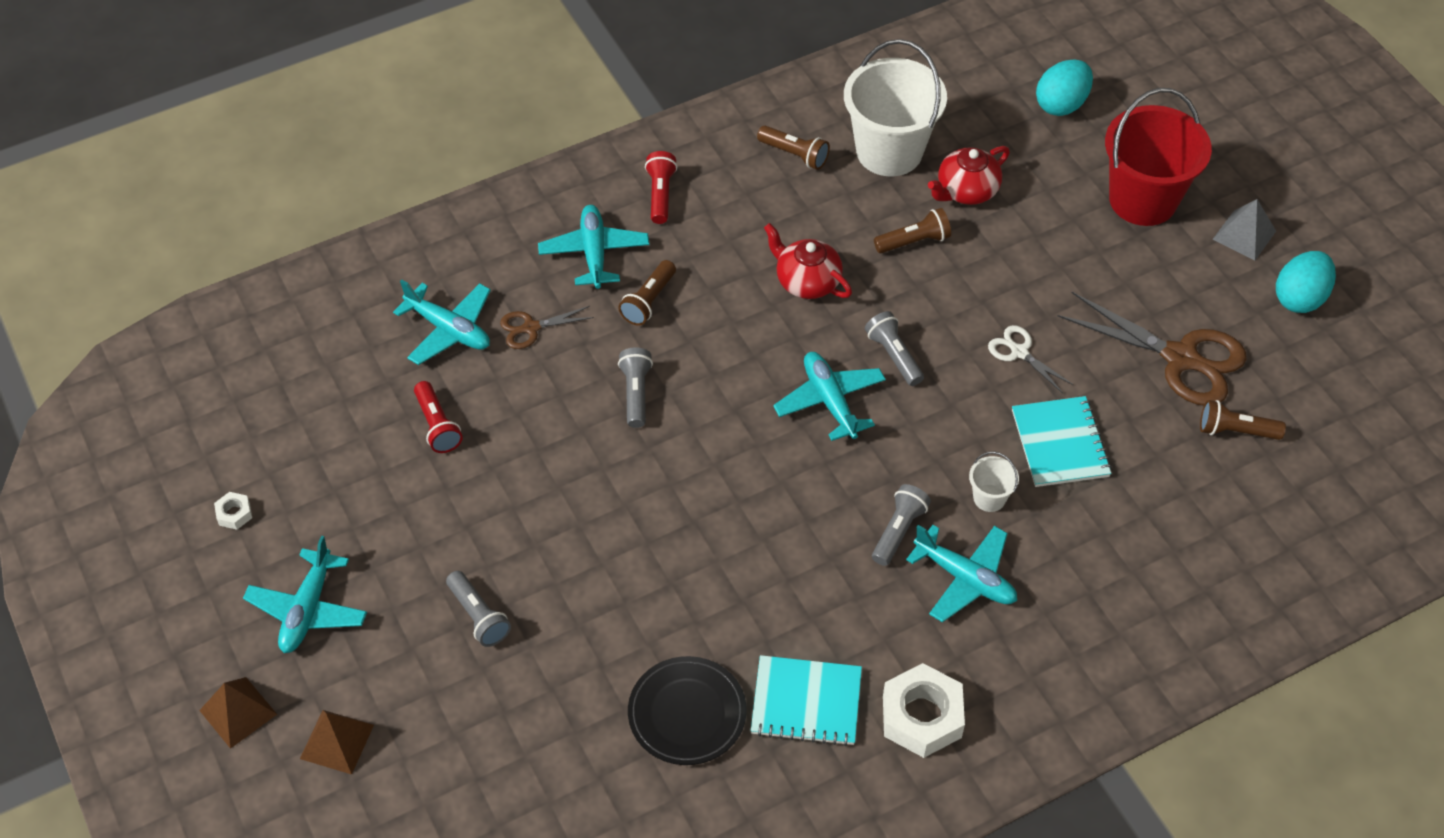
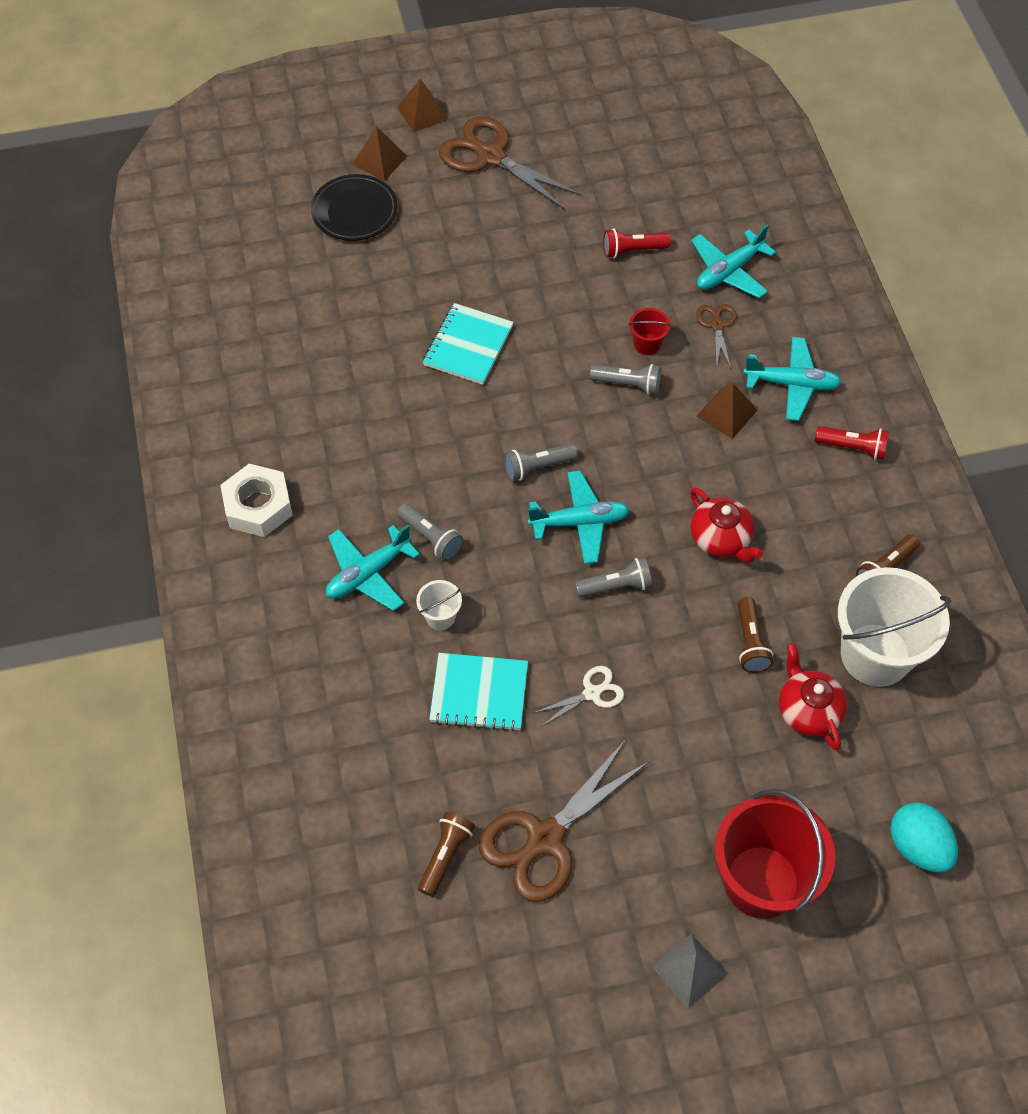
camera: 105 degrees right, 5 degrees up
white nut [214,492,252,530] -> none
turquoise plane [243,536,367,653] -> brown scissors [439,116,582,210]
grey flashlight [446,571,511,647] -> grey flashlight moved to [504,444,577,481]
brown flashlight [618,260,676,326] -> brown pyramid [696,383,757,439]
black plate [628,656,747,765] -> black plate moved to [311,174,398,241]
turquoise notebook [751,655,862,746] -> turquoise notebook moved to [423,303,514,385]
red teapot [764,223,852,299] -> red teapot turned 90 degrees clockwise [690,487,763,563]
turquoise egg [1276,251,1336,313] -> none
none -> red bucket [628,308,671,355]

